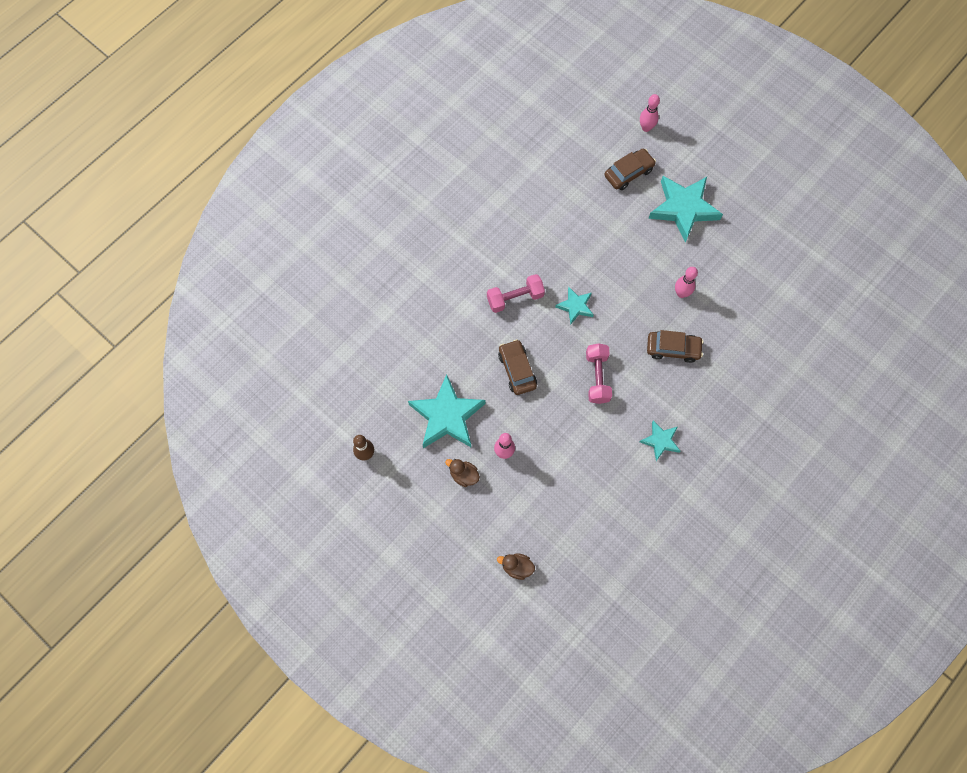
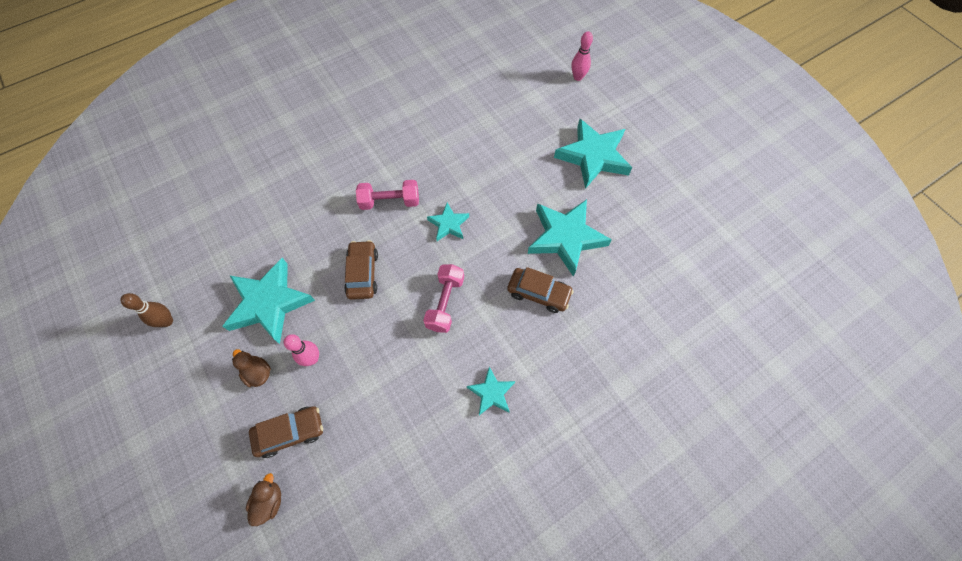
camera: 15 degrees right, 5 degrees down
brown duck [497,554,535,580] -> brown duck turned 75 degrees clockwise [246,473,281,526]
brown car [604,149,656,190] -> brown car moved to [249,406,323,458]
pink bowling pin [675,267,698,298] -> turquoise star [528,199,612,277]

